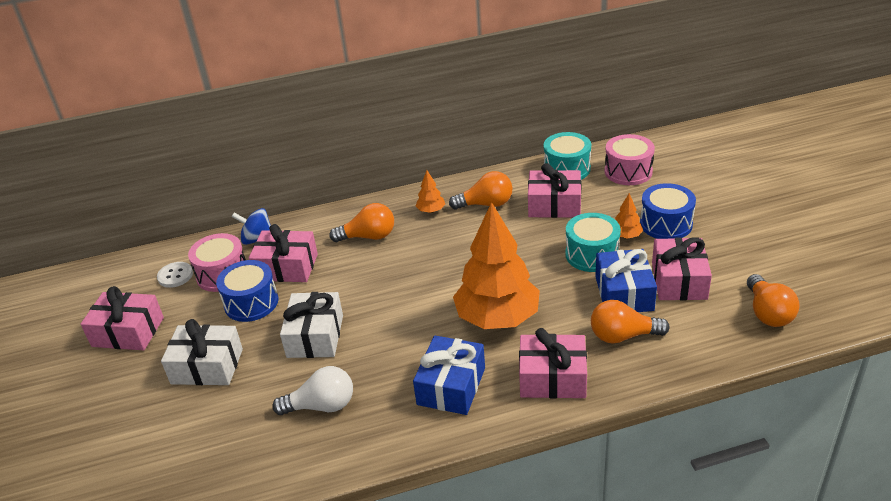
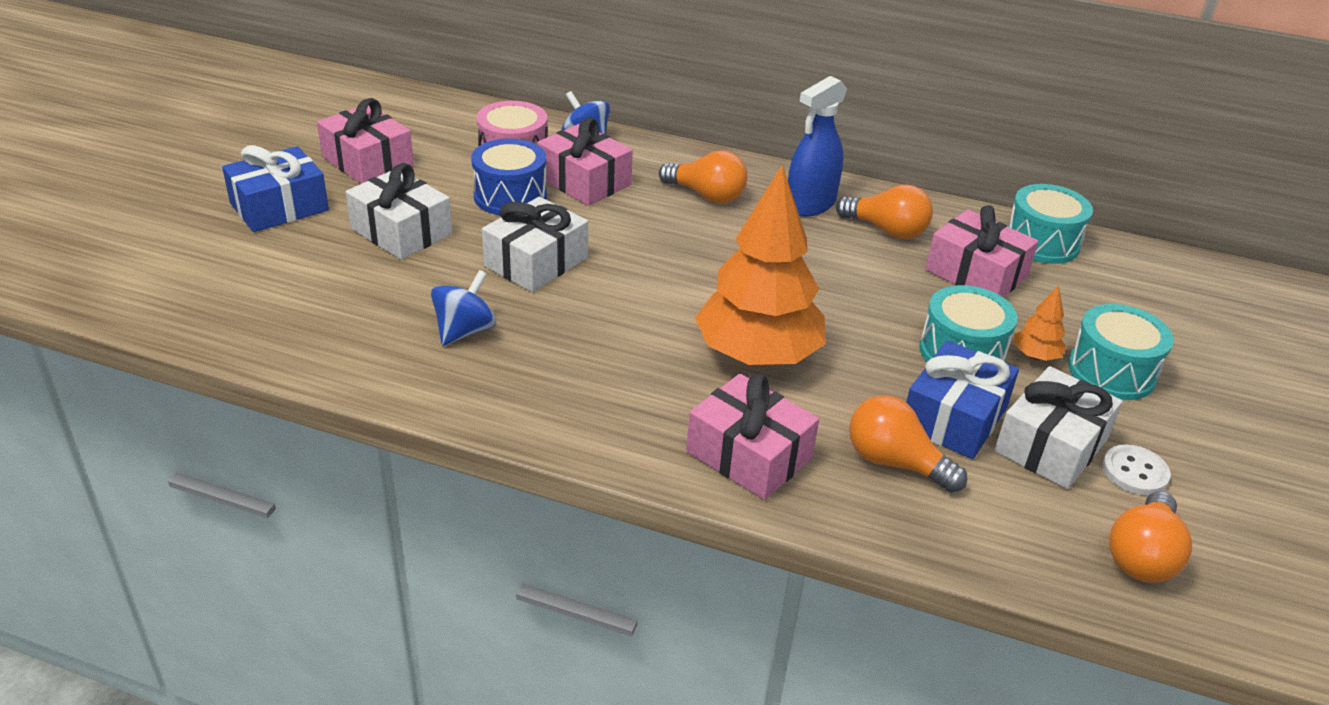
camera: 30 degrees right, 0 degrees up
white button [157,262,193,288] -> white button moved to [1102,444,1171,495]
white light bulb [272,366,353,415] -> blue spinning top [431,270,496,346]
blue gift [413,336,485,415] -> blue gift moved to [222,145,329,232]
orange tree [416,170,445,213] -> blue spray bottle [788,76,847,217]
pink drum [605,134,655,185] -> none
blue drum [640,183,696,239] -> turquoise drum [1068,304,1174,400]
pink gift [652,237,712,301] -> white gift [994,366,1123,489]

